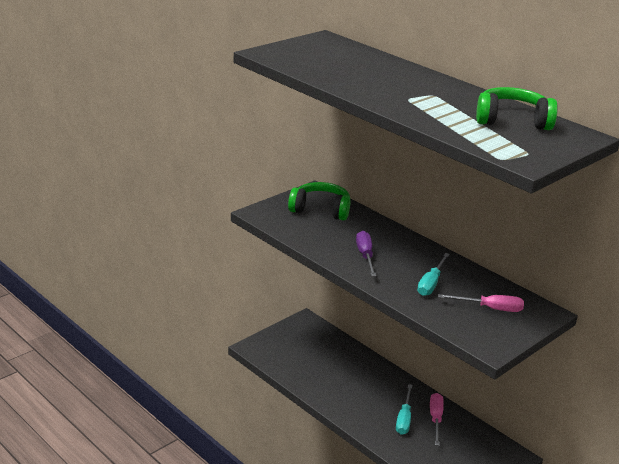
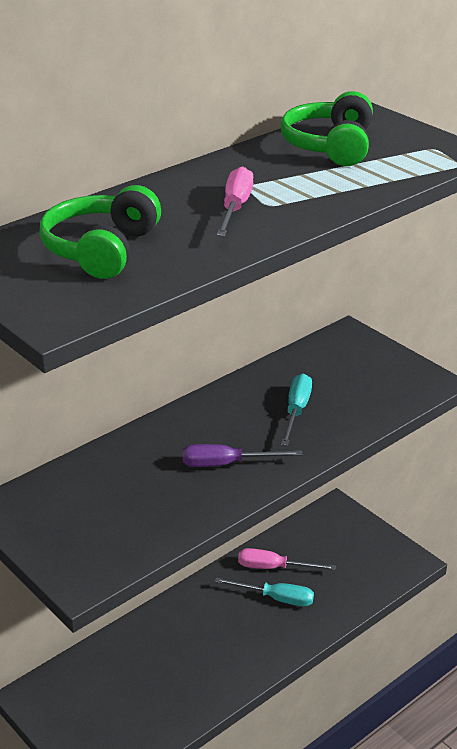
camera: 85 degrees left, 5 degrees up
green headphones [288,182,351,221] -> green headphones moved to [39,185,161,279]
turquoise screwdriver [417,253,450,296] -> turquoise screwdriver turned 105 degrees counterclockwise [281,373,312,446]
pink screwdriver [438,294,524,312] -> pink screwdriver moved to [217,166,253,236]

